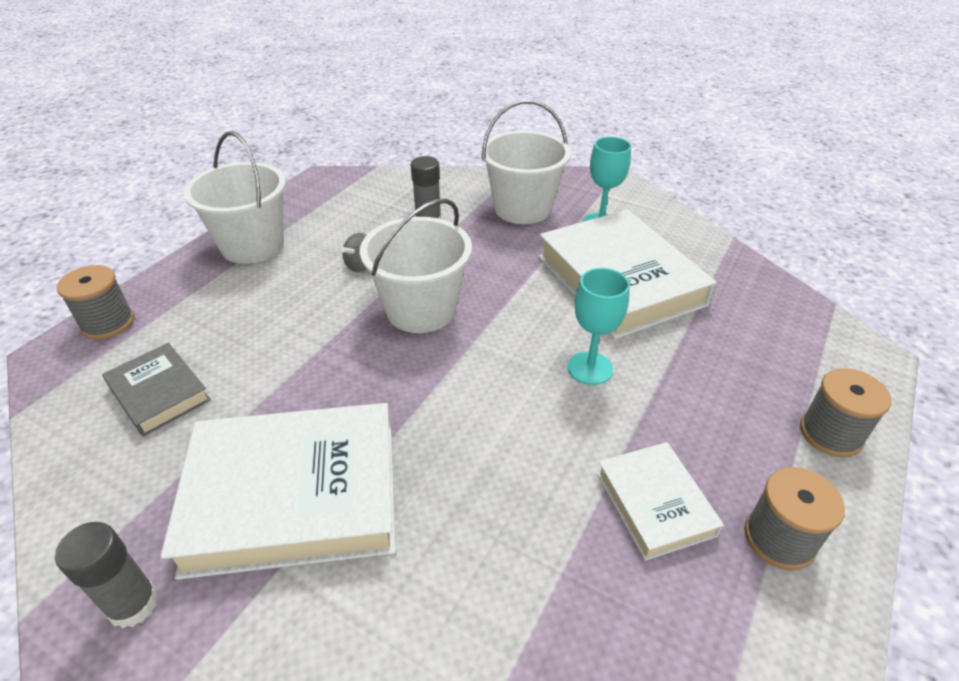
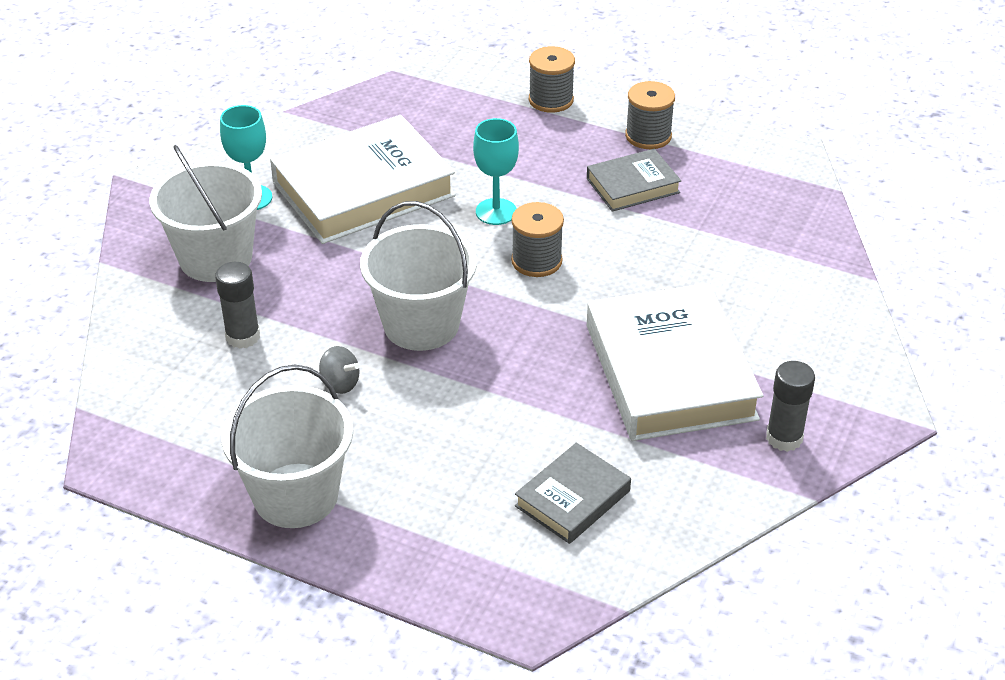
camera: 95 degrees left, 0 degrees up
grey spool [57,265,134,340] -> grey spool moved to [511,202,564,277]
white book [597,442,724,561] -> grey book [587,149,681,212]

